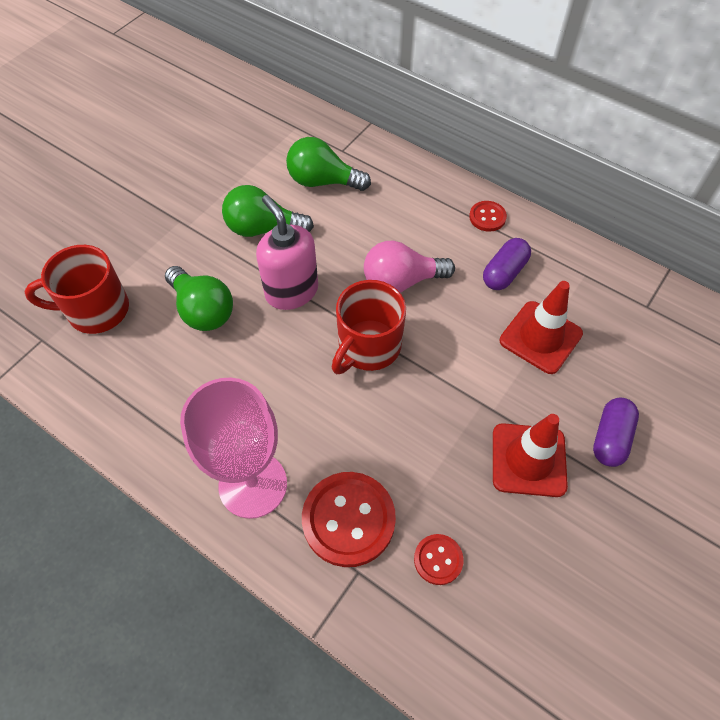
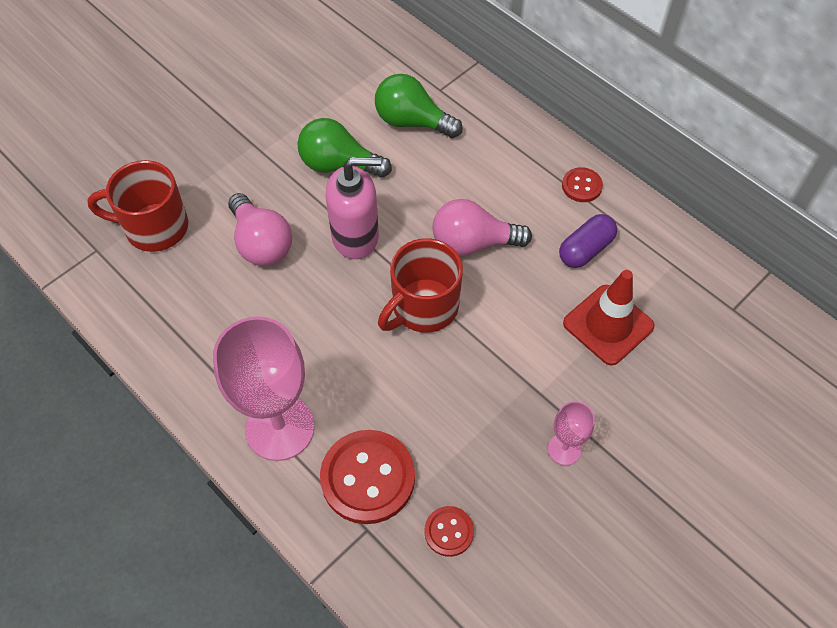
camera: 10 degrees right, 0 degrees up
green light bulb [165,266,233,331] -> pink light bulb [228,193,292,266]
pink soap dispenser [256,195,318,310] -> pink soap dispenser turned 105 degrees clockwise [326,157,381,259]
red traffic cone [493,414,568,497] -> pink goblet [548,401,595,465]
purple capsule [593,397,639,467] -> none

